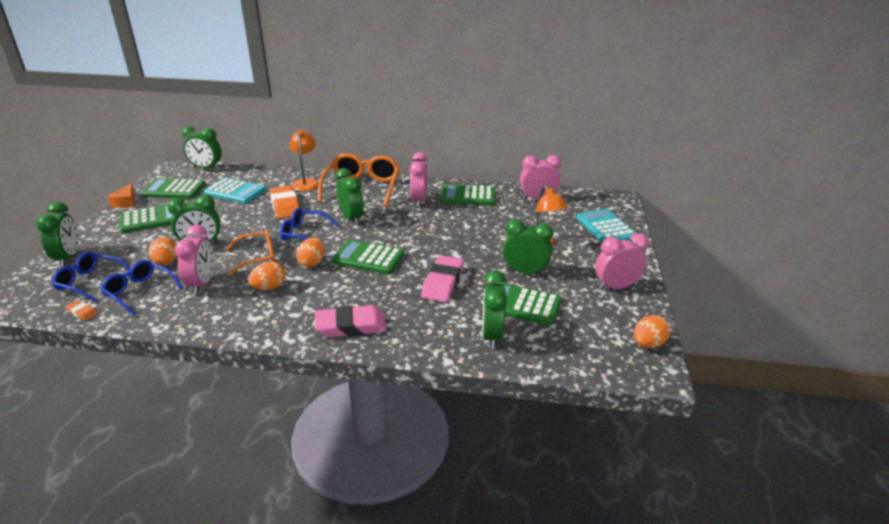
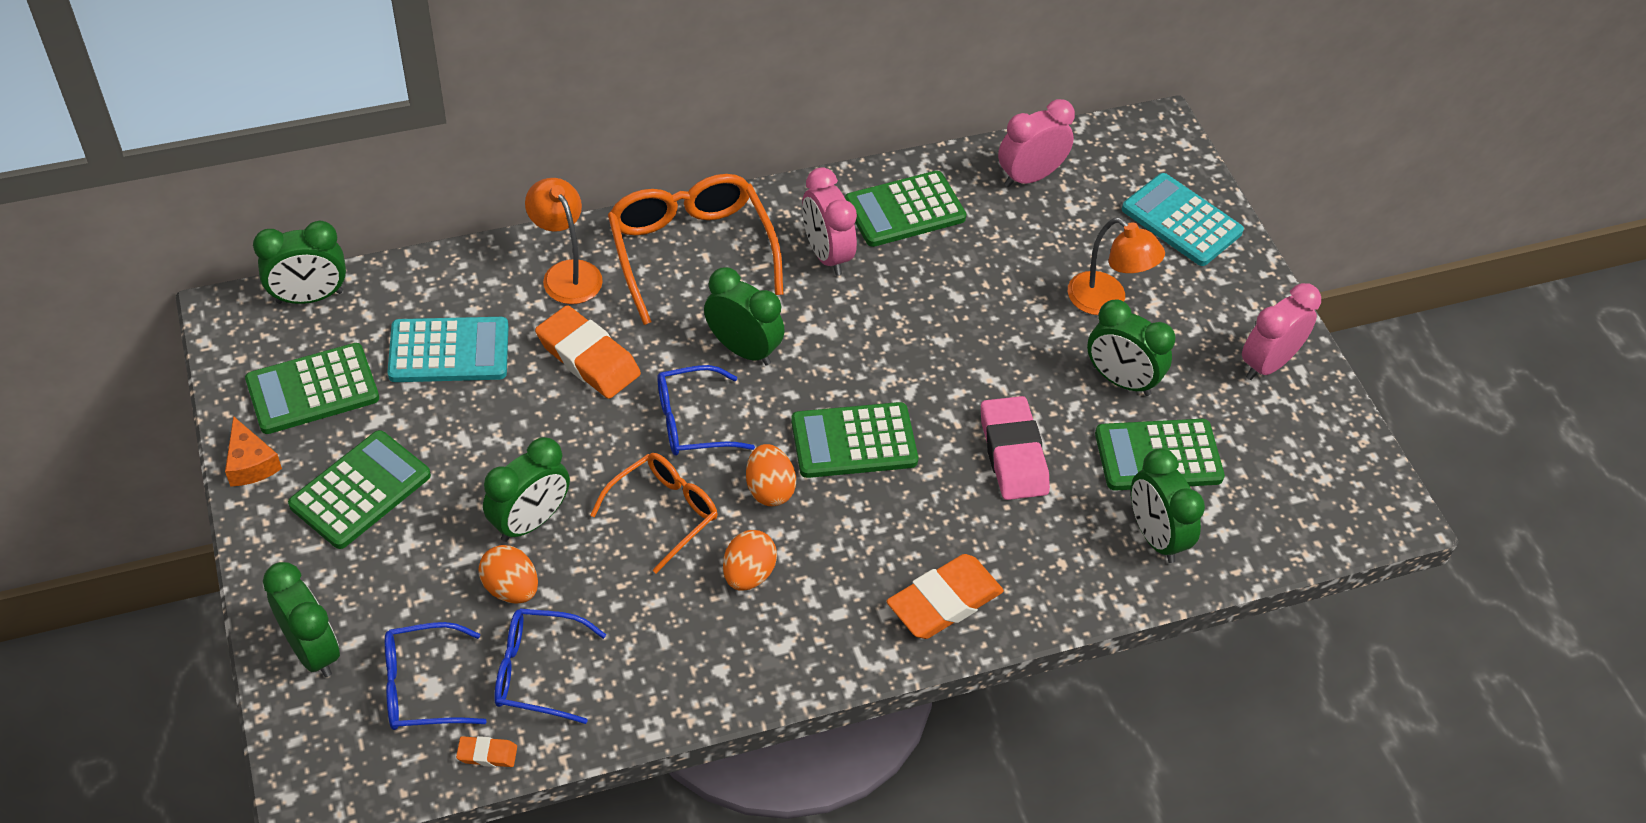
camera: 30 degrees left, 20 degrees up
pink clock [175,224,214,294] -> none
pink eraser [315,305,386,337] -> orange eraser [887,554,1004,639]
green clock [503,220,553,276] -> green clock turned 135 degrees counterclockwise [1087,299,1175,396]
orange egg [634,315,670,348] -> none

